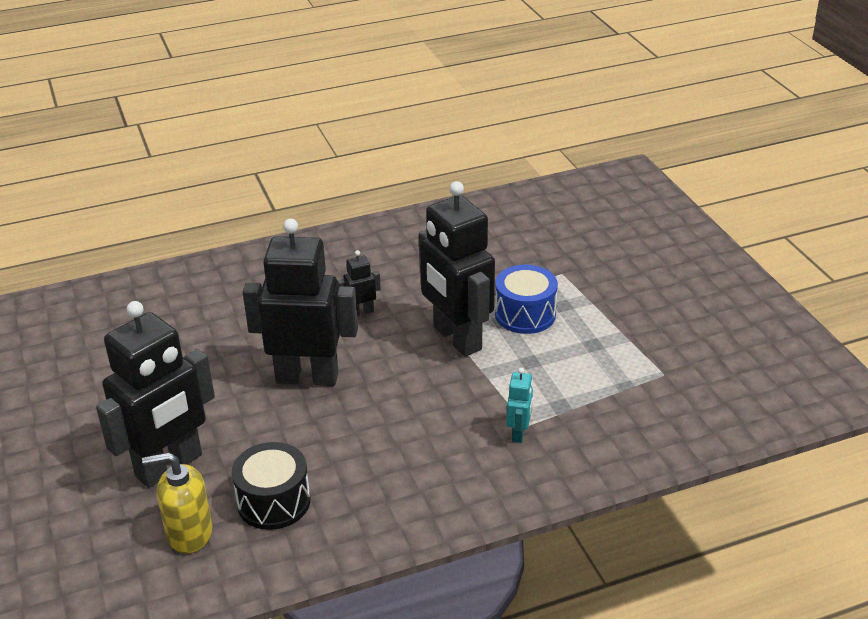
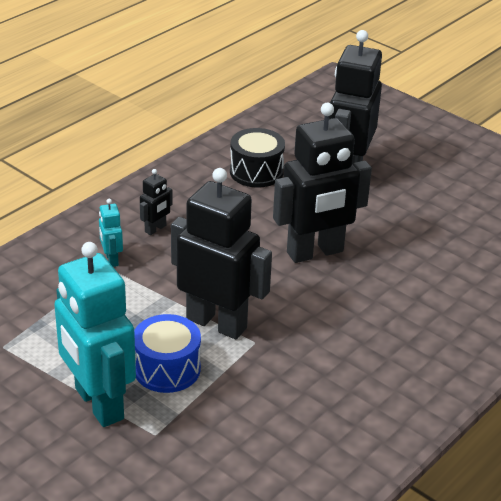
camera: 150 degrees right, 0 degrees up
yellow soap dispenser [142,452,213,553] -> none
black robot [337,250,381,316] -> black robot moved to [140,169,173,235]
none -> turquoise robot [54,242,136,427]

